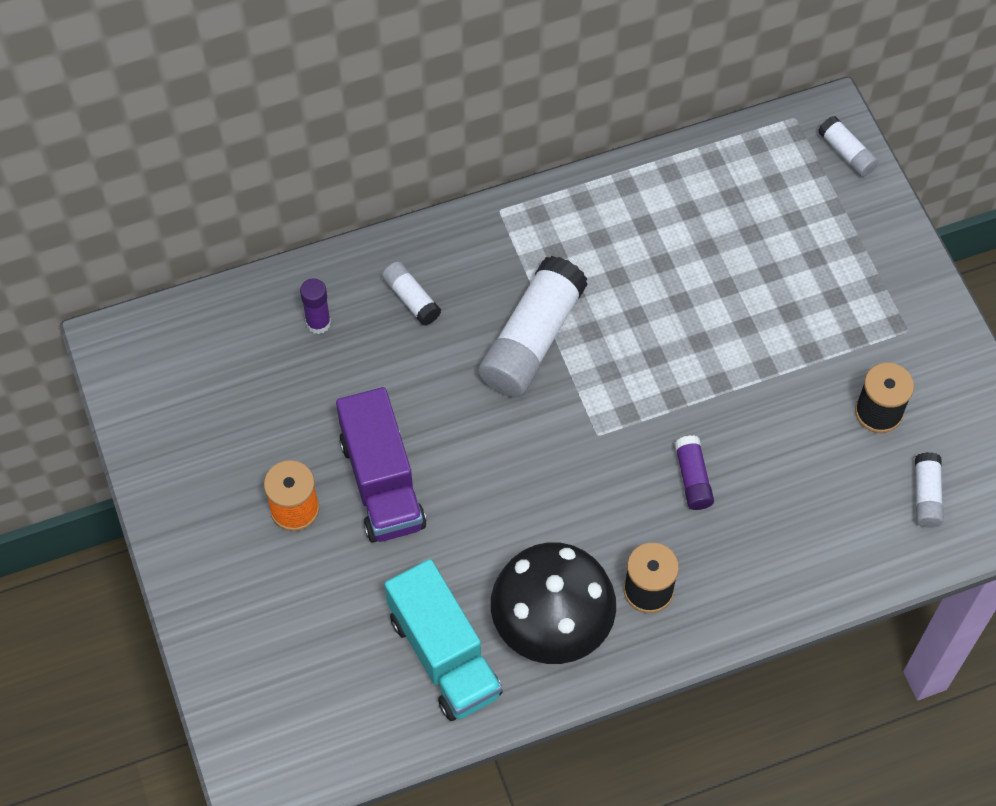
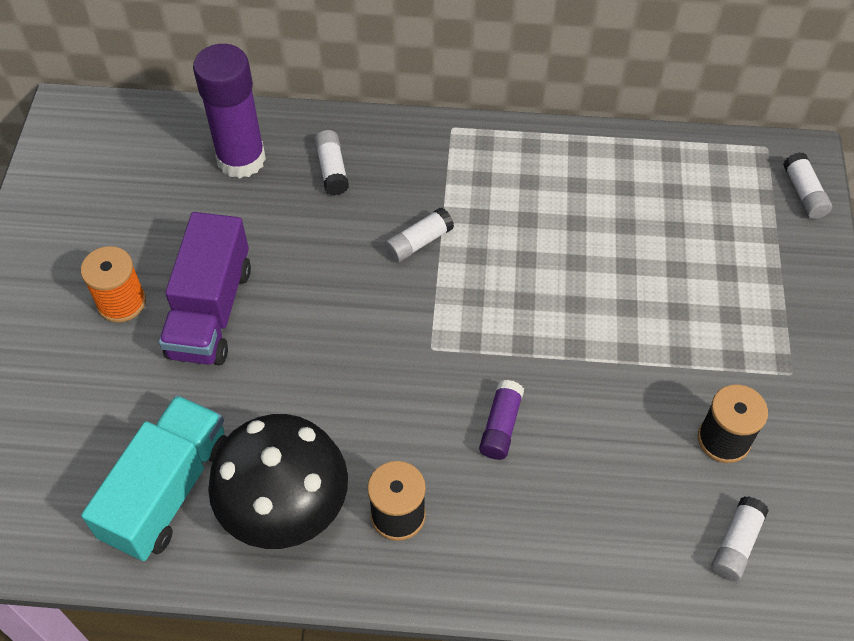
camera: 25 degrees right, 5 degrees down
purple glue stick [300,278,331,334] -> purple glue stick [193,44,266,179], size x2.06
turquoise truck [385,559,503,721] -> turquoise truck turned 150 degrees counterclockwise [81,395,227,561]
white glue stick [478,256,588,397] -> white glue stick [384,208,454,263], size x0.49

